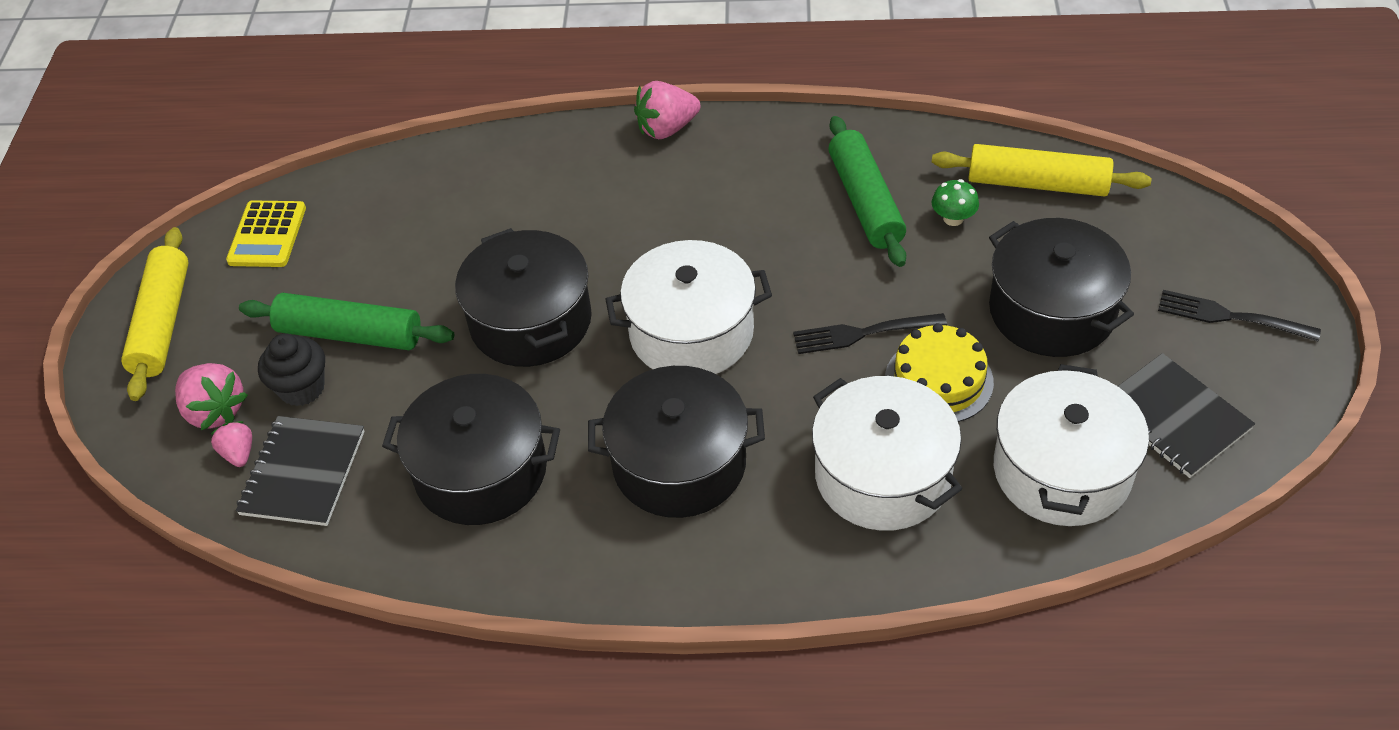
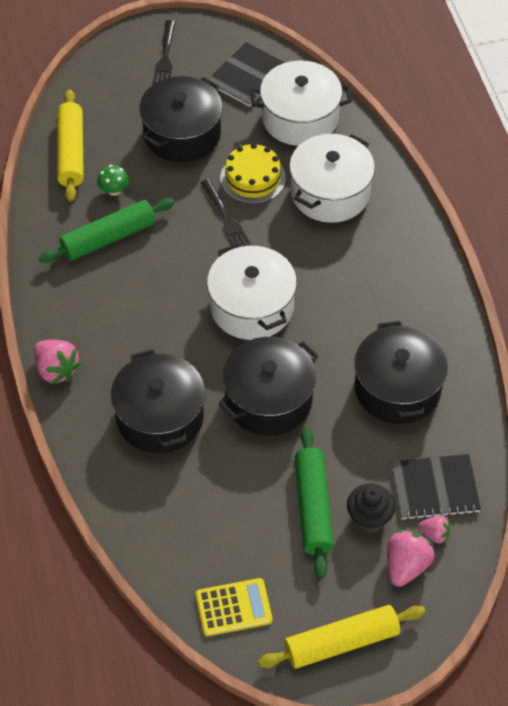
camera: 110 degrees left, 5 degrees up
pink strawberry [211,421,252,467] -> pink strawberry turned 120 degrees counterclockwise [418,515,450,544]
black pot [588,366,765,518] -> black pot moved to [111,349,205,453]

